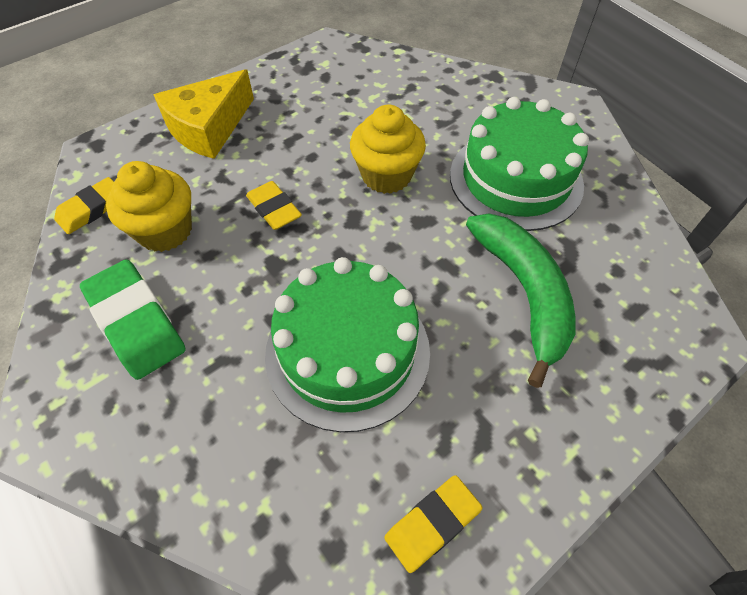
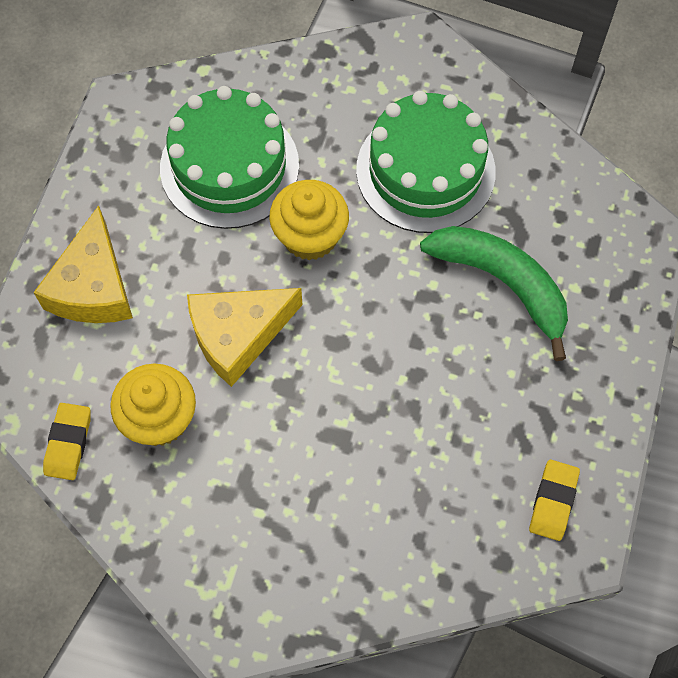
camera: 35 degrees left, 10 degrees up
green eraser [80,259,186,380] -> none
yellow eraser [246,181,302,230] -> yellow cheese [187,288,303,387]
green cake [265,257,430,432] -> green cake moved to [160,86,299,229]

